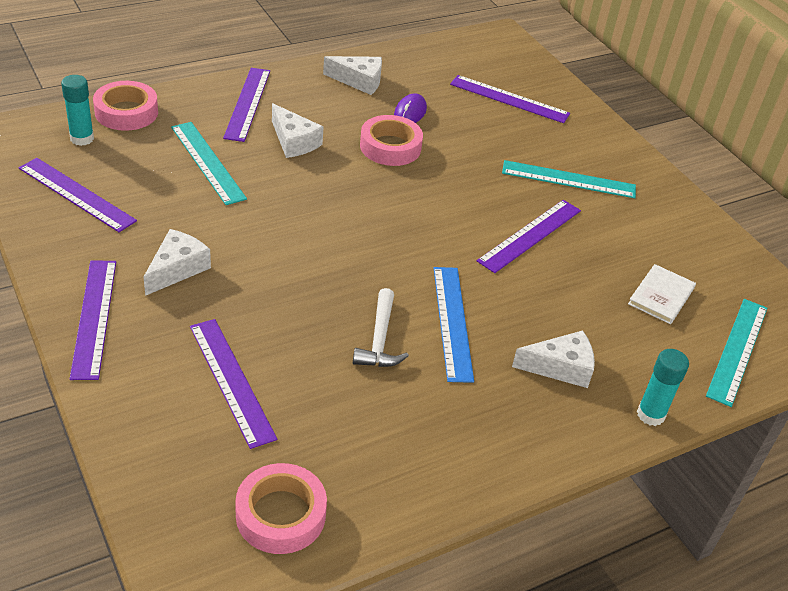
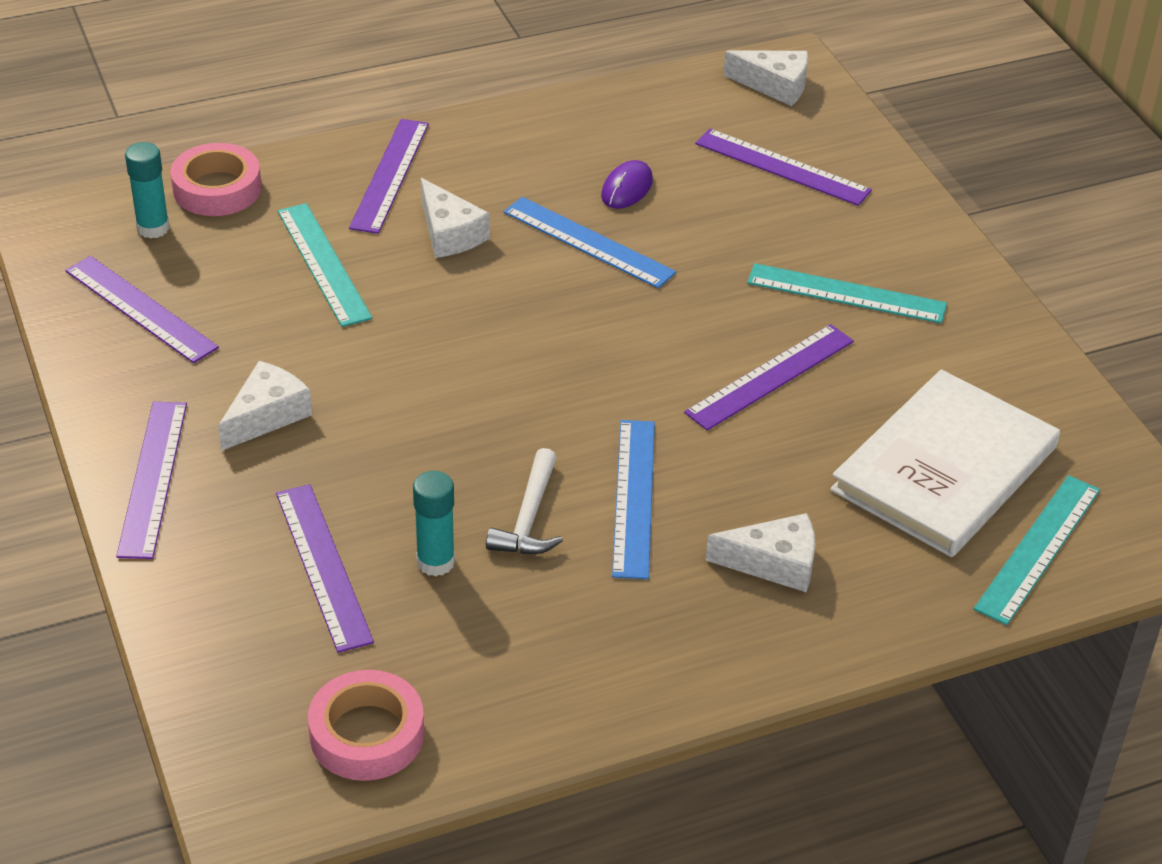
camera: 10 degrees right, 0 degrees up
white cheese [323,56,382,95] -> white cheese moved to [723,51,808,106]
pink tape [360,115,423,166] -> blue ruler [504,197,676,288]
white book [628,264,696,324] -> white book [830,369,1060,557], size x2.16
turquoise glue stick [637,349,689,426] -> turquoise glue stick moved to [413,471,455,577]

